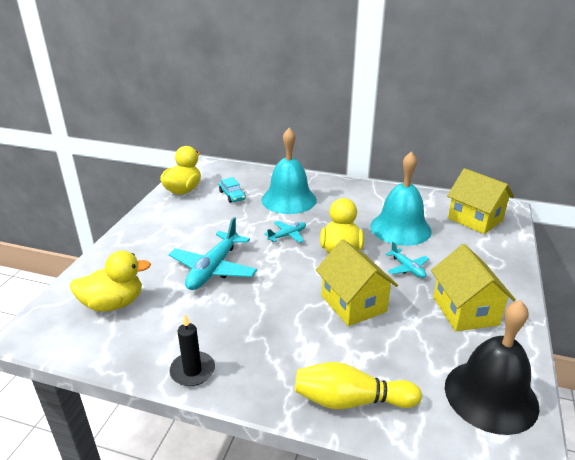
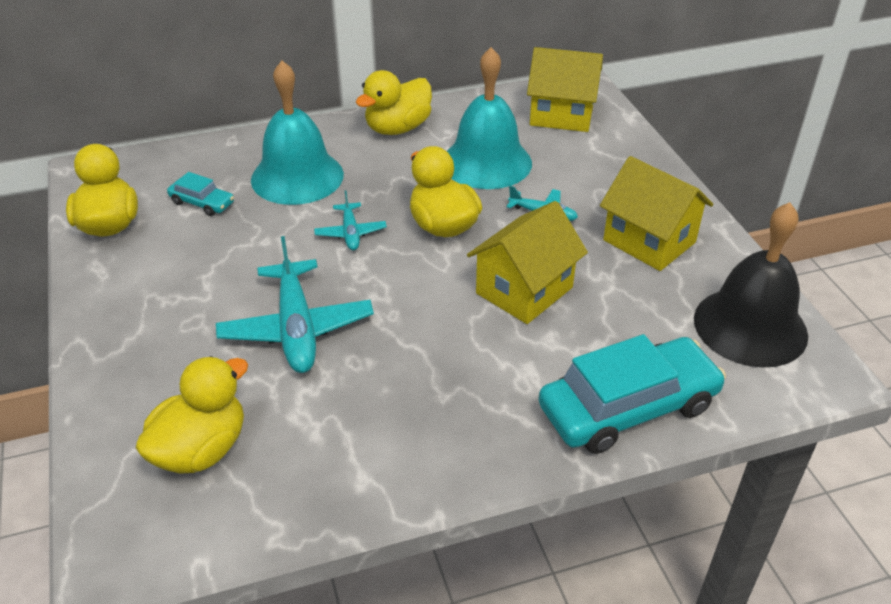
camera: 35 degrees left, 10 degrees up
black candle [169,314,215,386] -> none
turquoise plane [264,221,306,243] -> turquoise plane turned 150 degrees clockwise [314,191,387,250]
yellow bowling pin [295,362,422,409] -> turquoise car [538,334,726,454]
yellow house [316,239,398,326] -> yellow house turned 75 degrees counterclockwise [467,201,588,324]
none -> yellow duck [356,70,432,135]

